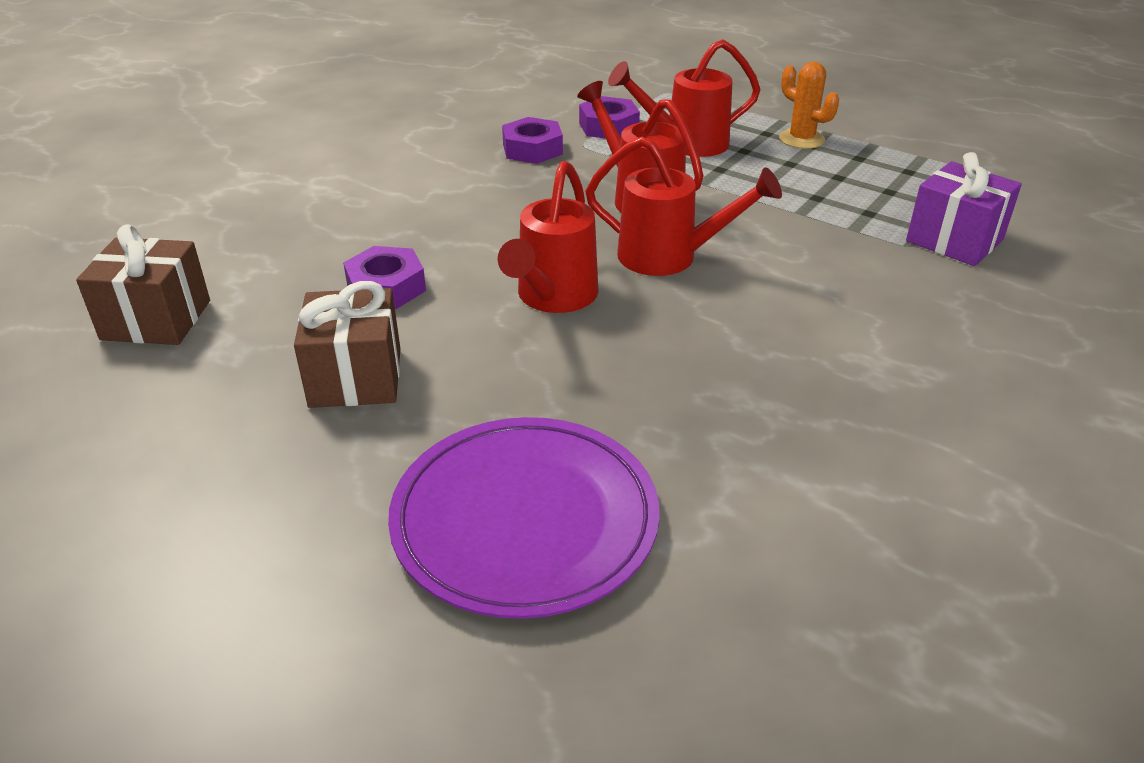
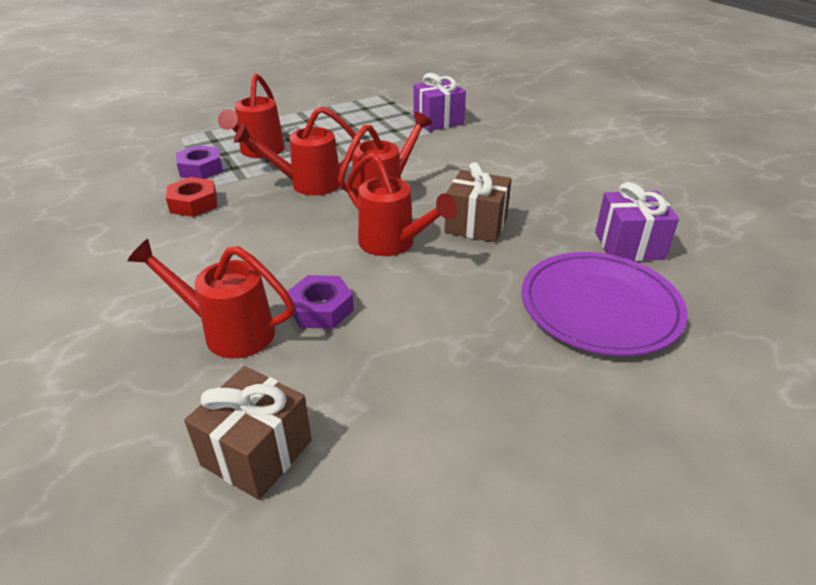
camera: 65 degrees left, 0 degrees up
brown gift [294,281,400,408] -> brown gift moved to [444,162,512,242]
purple nut [502,117,563,164] -> red nut [166,177,217,217]
orange cactus [779,62,839,149] -> none
none -> red watering can [127,239,295,358]
none -> purple gift [595,182,679,261]

